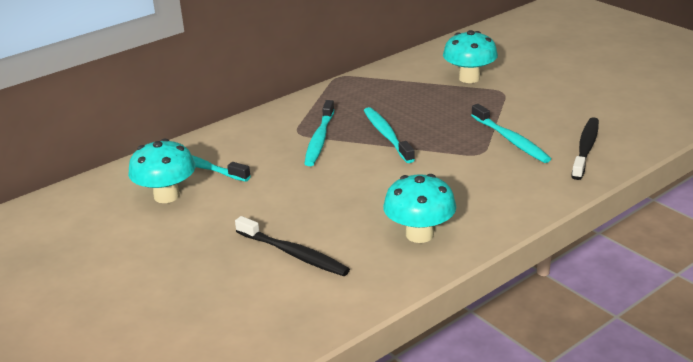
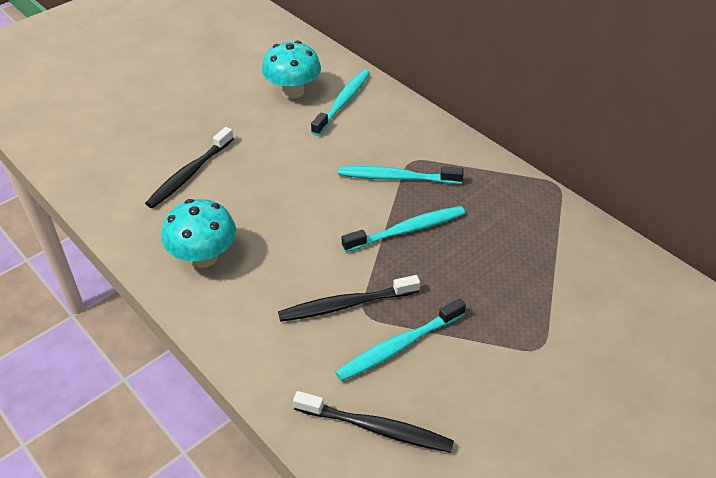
camera: 85 degrees right, 15 degrees up
turquoise mushroom [443,30,498,83] -> none
none -> black toothbrush [278,275,420,322]

